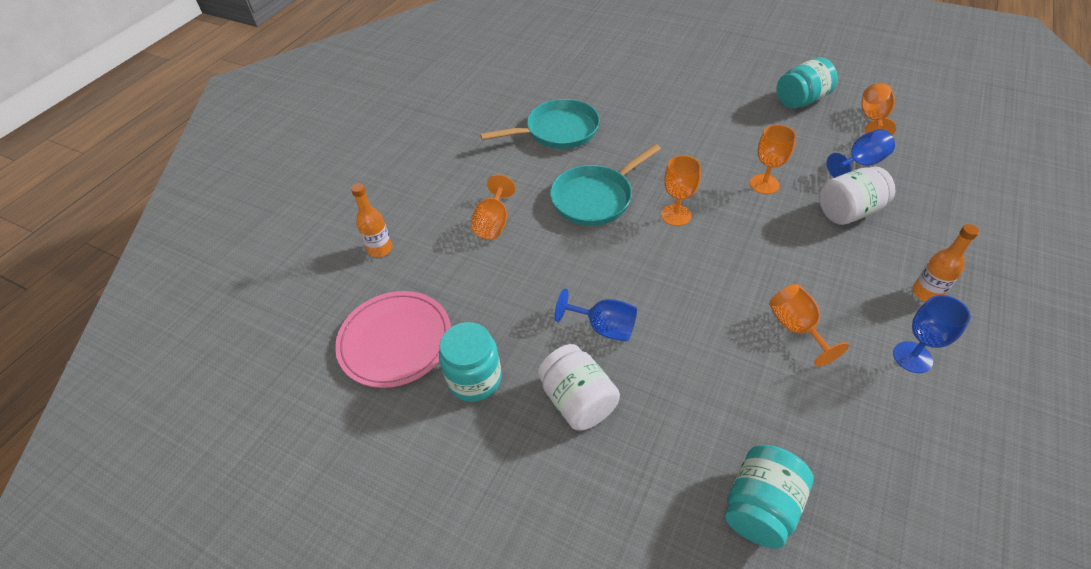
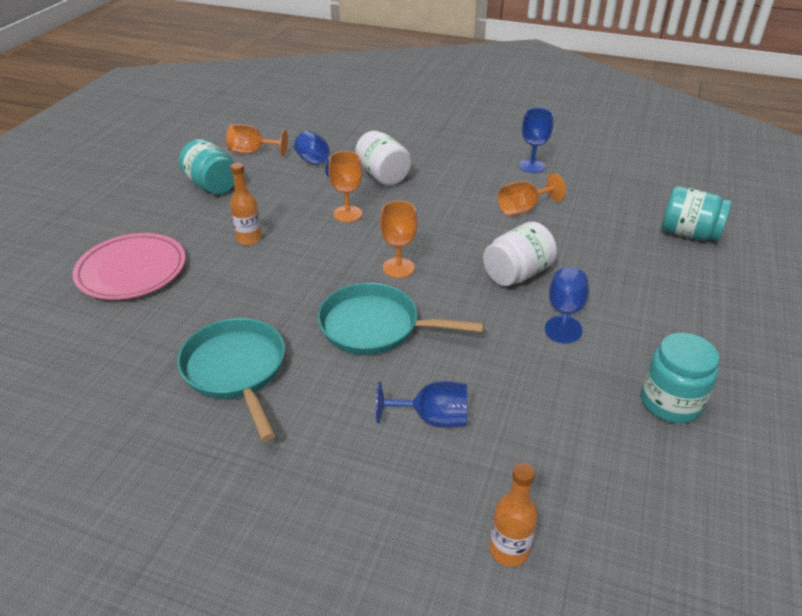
camera: 100 degrees left, 10 degrees down
pink plate [335,291,451,388] -> pink plate moved to [73,233,186,300]
orange goblet [471,174,515,240] -> blue goblet [376,381,467,428]
white jar [538,344,620,431] -> white jar moved to [483,222,557,286]
turquoise pan [550,144,661,226] -> turquoise pan turned 150 degrees clockwise [318,283,484,355]
orange bottle [912,224,979,302] -> orange bottle moved to [230,163,262,245]

